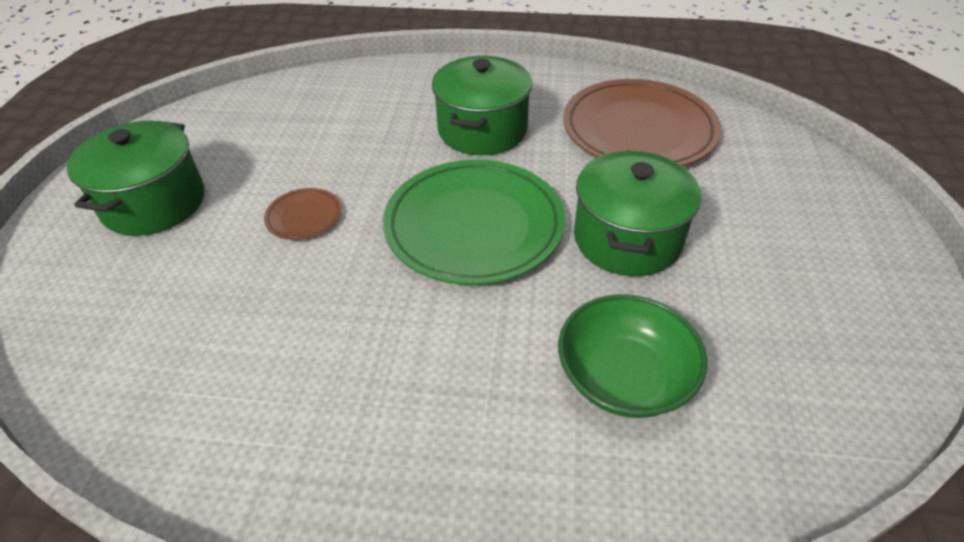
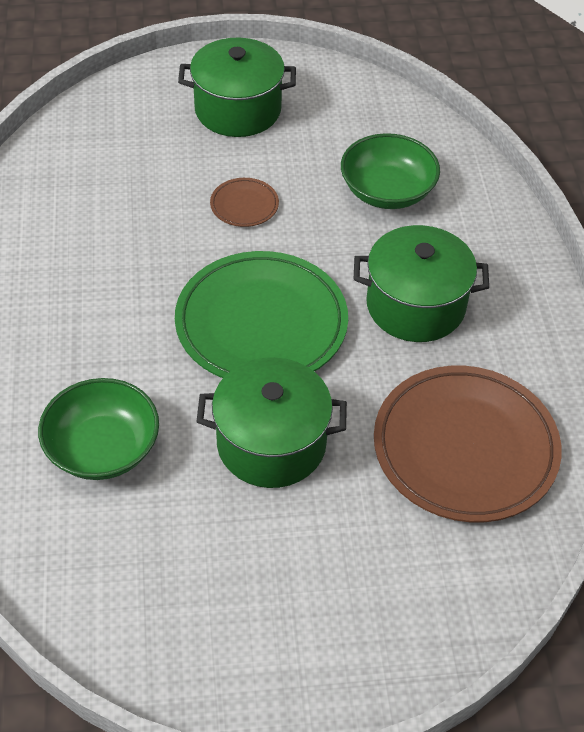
camera: 75 degrees right, 5 degrees up
none -> green bowl [341,133,440,209]

